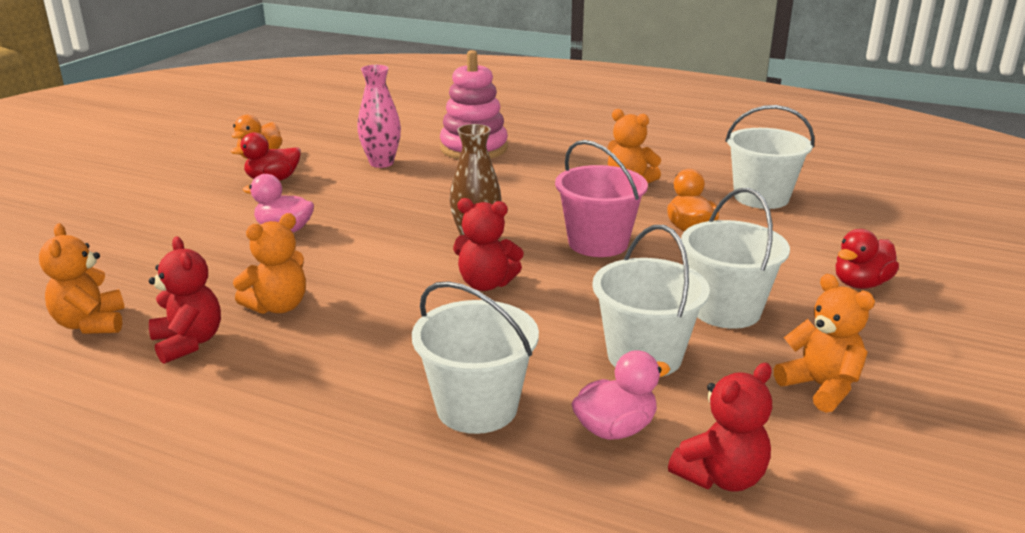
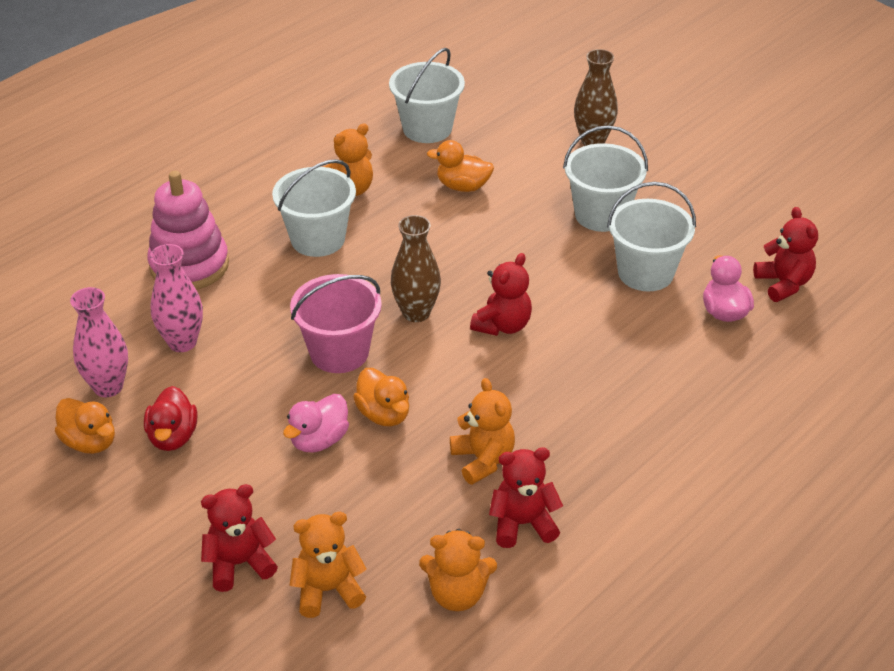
camera: 70 degrees left, 15 degrees up
white bucket [412,281,539,434] -> white bucket moved to [272,159,356,257]
pink bucket [555,140,648,257] -> pink bucket moved to [290,274,382,373]
orange teddy bear [774,274,875,413] -> orange teddy bear moved to [290,512,366,618]
red duck [835,229,899,289] -> brown vase [574,49,618,146]
none -> pink vase [70,287,128,397]
none -> red teddy bear [201,484,278,592]
none -> orange duck [353,368,409,427]

